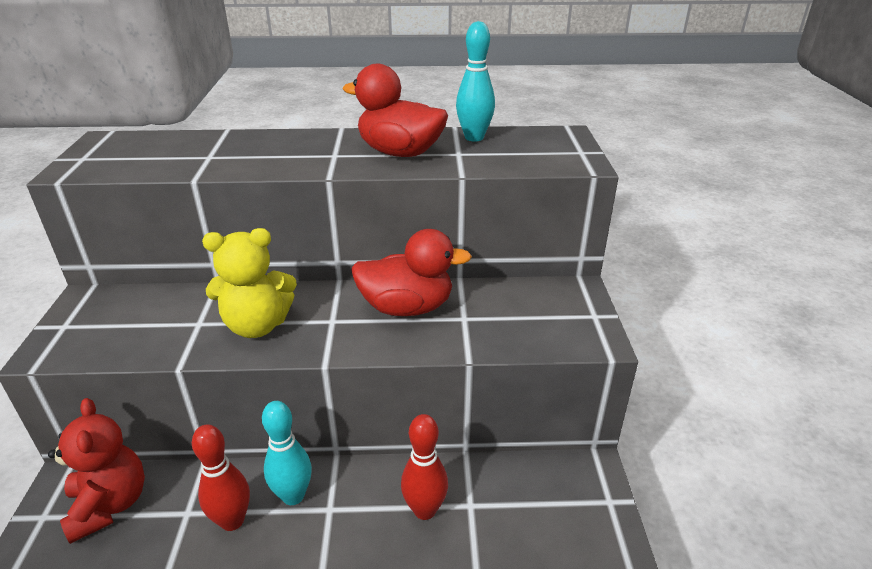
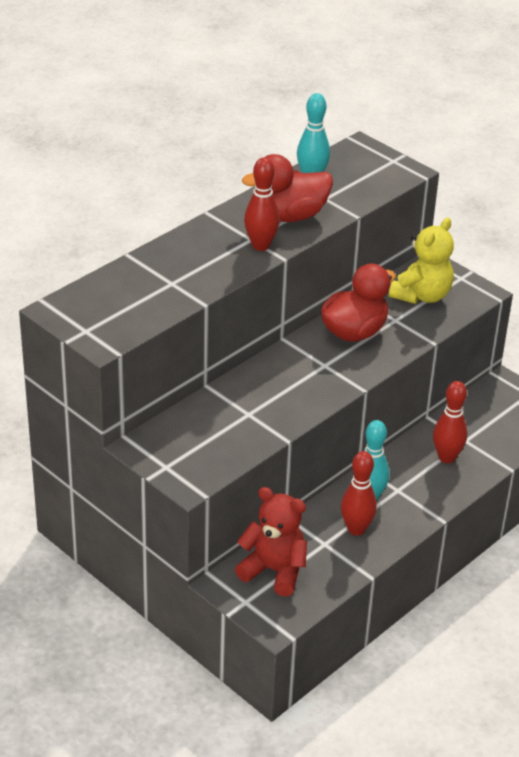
camera: 45 degrees left, 5 degrees up
yellow teddy bear [202,228,297,338] -> yellow teddy bear moved to [389,218,454,304]
none -> red bowling pin [244,157,280,251]

